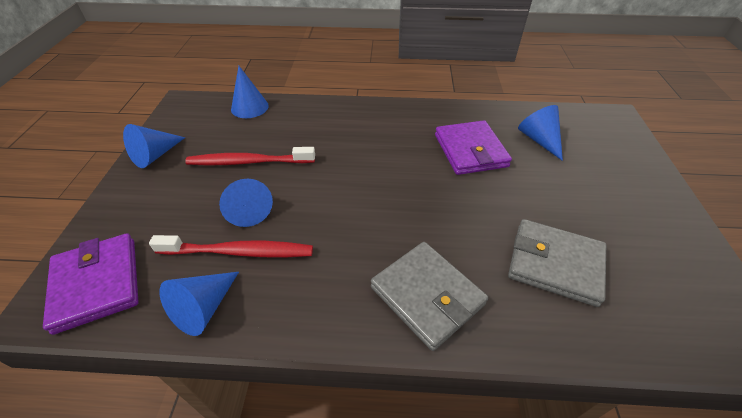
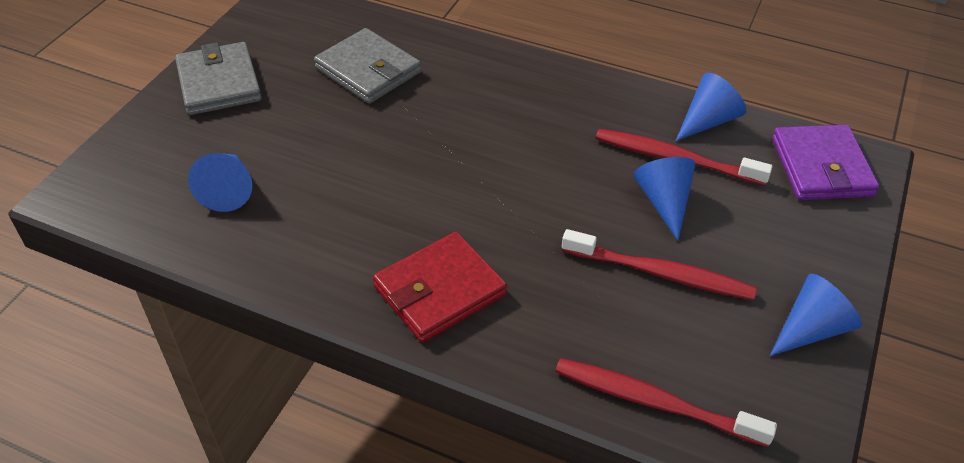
camera: 160 degrees left, 0 degrees up
blue cone [231,66,269,118] -> red toothbrush [555,358,777,447]
grey wallet [371,242,488,351] -> grey wallet moved to [175,42,262,115]
purple wallet [435,120,512,175] -> none
none -> red wallet [373,232,507,343]

